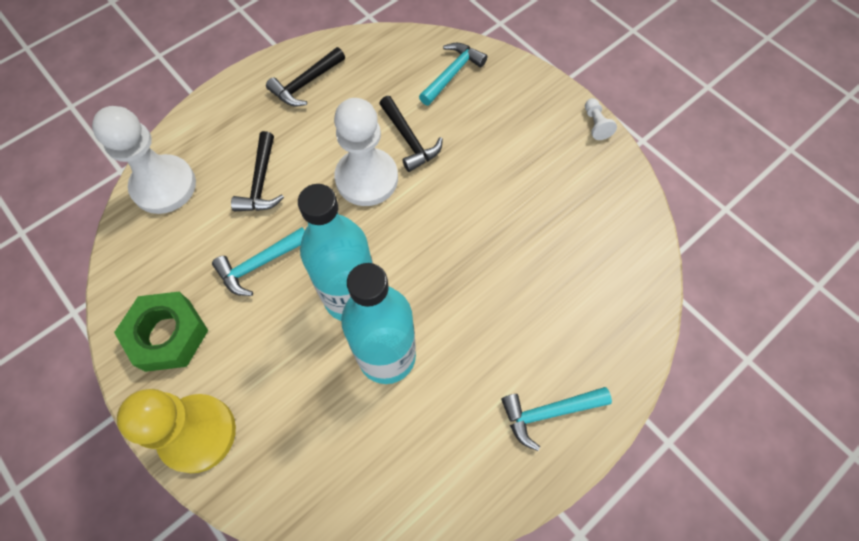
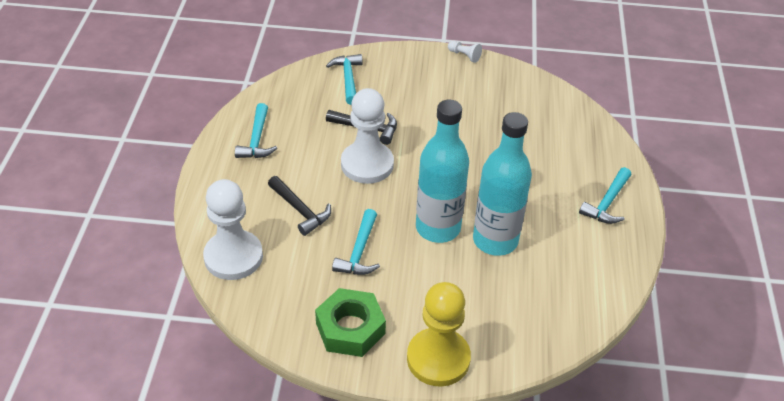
camera: 45 degrees left, 20 degrees down
black hammer [266,47,345,107] -> turquoise hammer [235,103,277,158]

